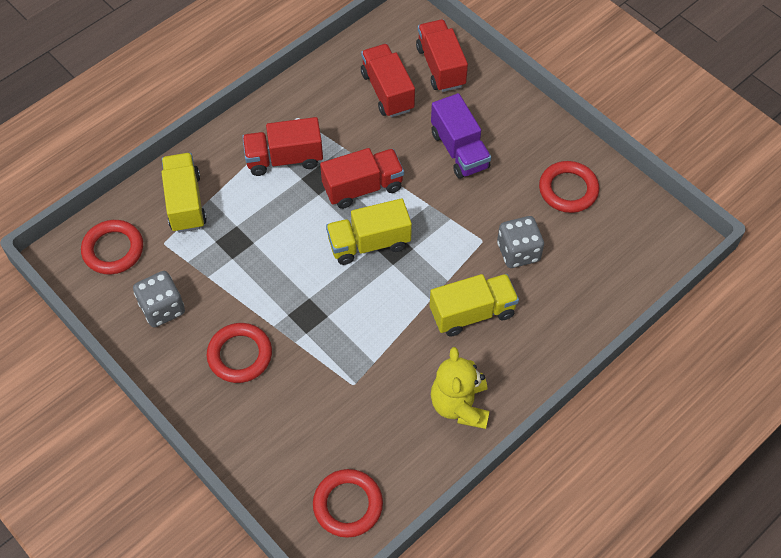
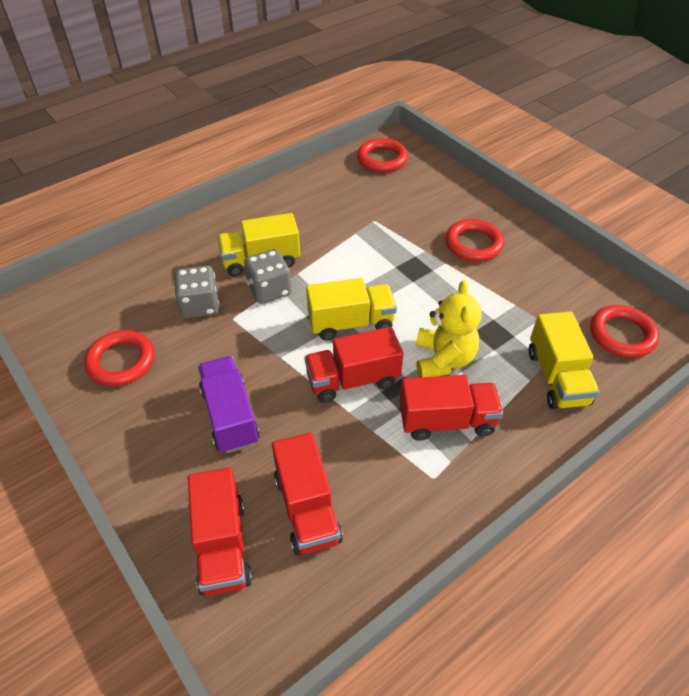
camera: 175 degrees left, 10 degrees down
grey dice [133,271,185,327] -> grey dice moved to [244,249,292,304]
yellow teddy bear [431,347,490,429] -> yellow teddy bear moved to [416,280,482,378]

